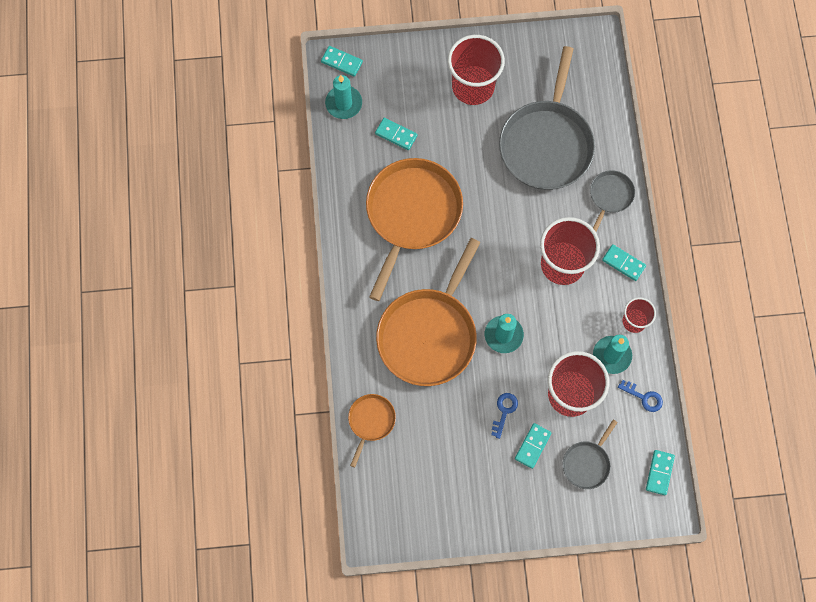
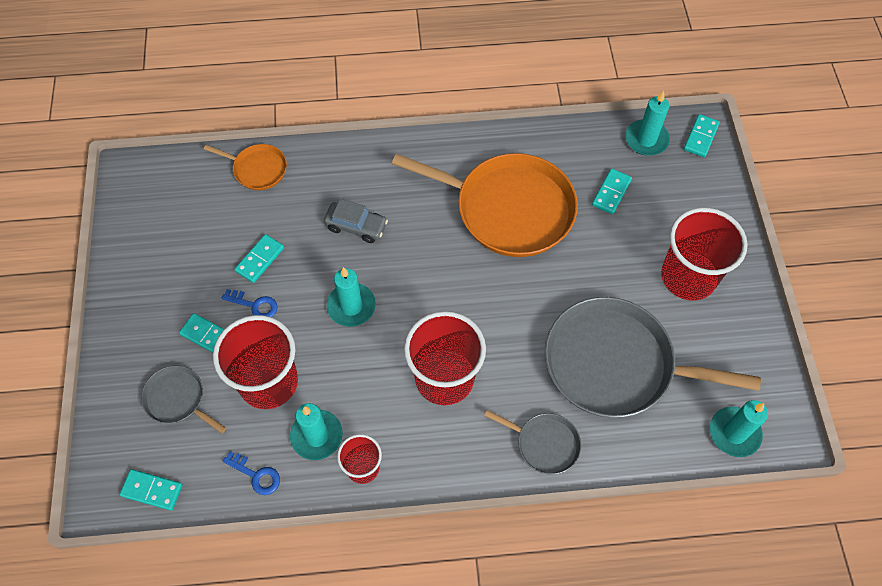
camera: 90 degrees right, 10 degrees down
orange pan [376,238,481,386] -> grey car [324,199,388,243]
turquoise domino [602,244,646,281] -> turquoise domino moved to [234,234,284,283]
blue key [618,380,663,412] -> blue key turned 90 degrees counterclockwise [222,451,280,495]
none -> turquoise candle [710,400,768,457]

